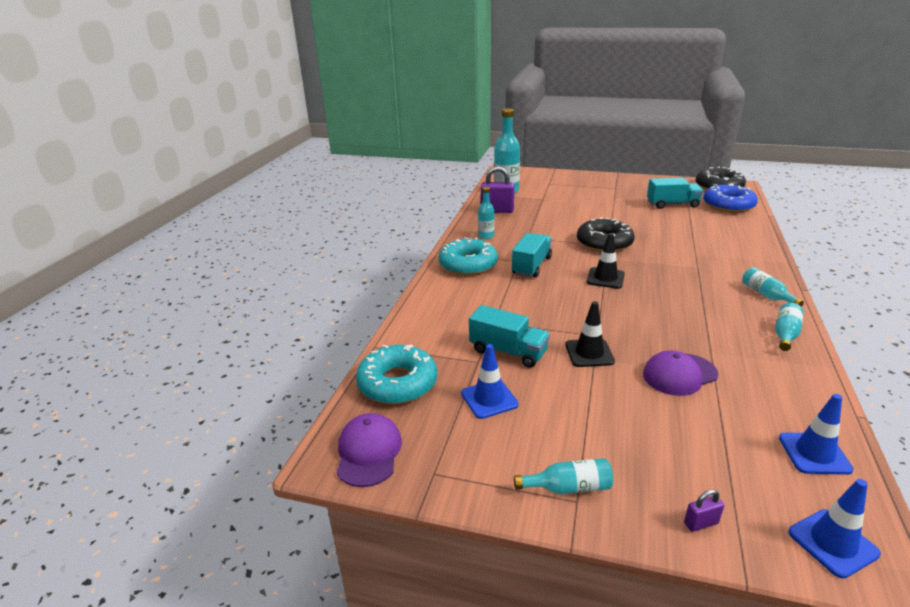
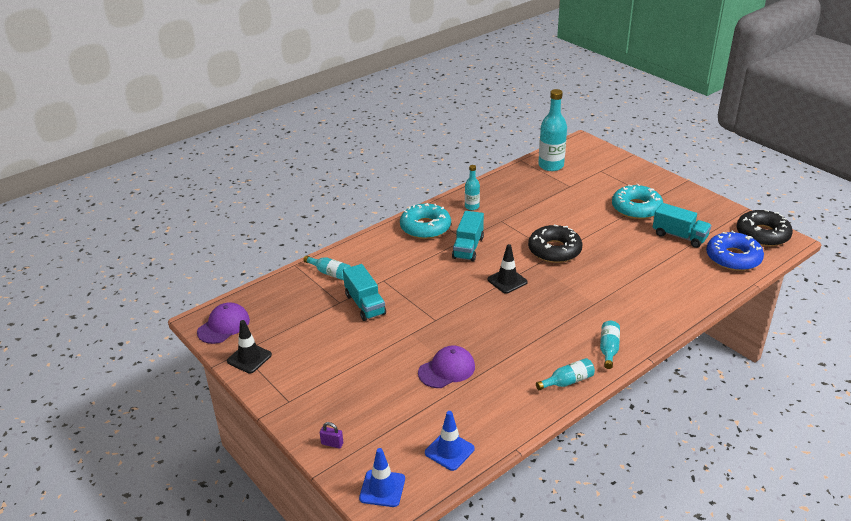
camera: 35 degrees right, 5 degrees up
turquoise donut [356,345,437,404] -> turquoise donut moved to [612,184,663,219]
blue traffic cone [461,344,519,419] -> none
purple padlock [481,166,514,213] -> none
turquoise truck [512,233,552,278] -> turquoise truck turned 135 degrees clockwise [452,211,484,261]
turquoise bottle [514,458,613,494] -> turquoise bottle moved to [303,256,351,280]
black traffic cone [565,301,615,367] -> black traffic cone moved to [227,320,272,373]
purple cap [643,350,718,396] -> purple cap turned 135 degrees clockwise [418,346,475,388]

